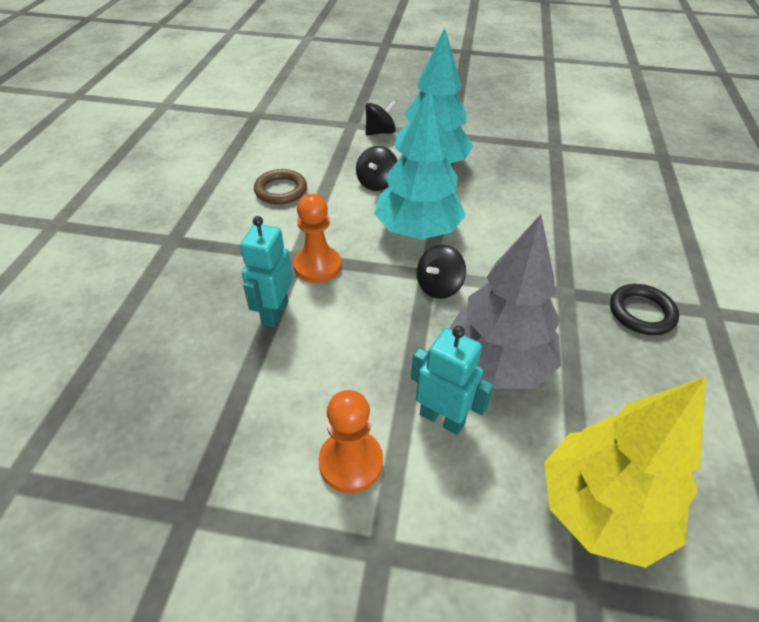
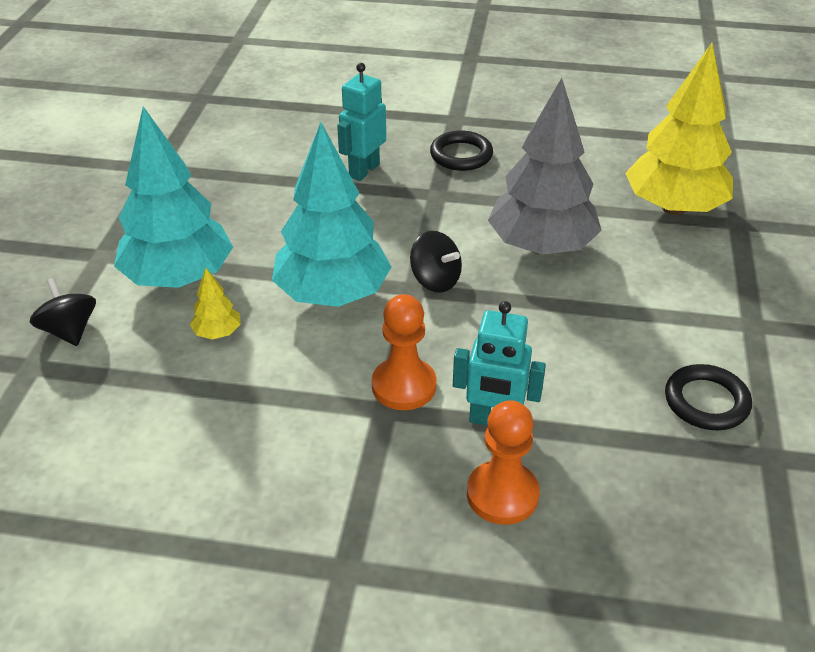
camera: 90 degrees left, 5 degrees down
brown ring [254,169,307,205] -> none
orange pawn [319,390,383,493] -> orange pawn moved to [467,400,540,525]
black spinning top [356,146,397,191] -> yellow tree [190,268,241,340]
turquoise robot [411,326,494,435] -> turquoise robot moved to [337,63,386,181]
none -> black ring [665,364,752,431]

